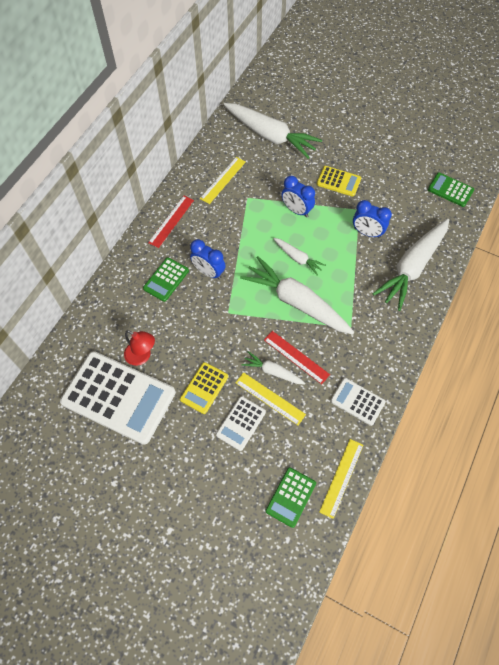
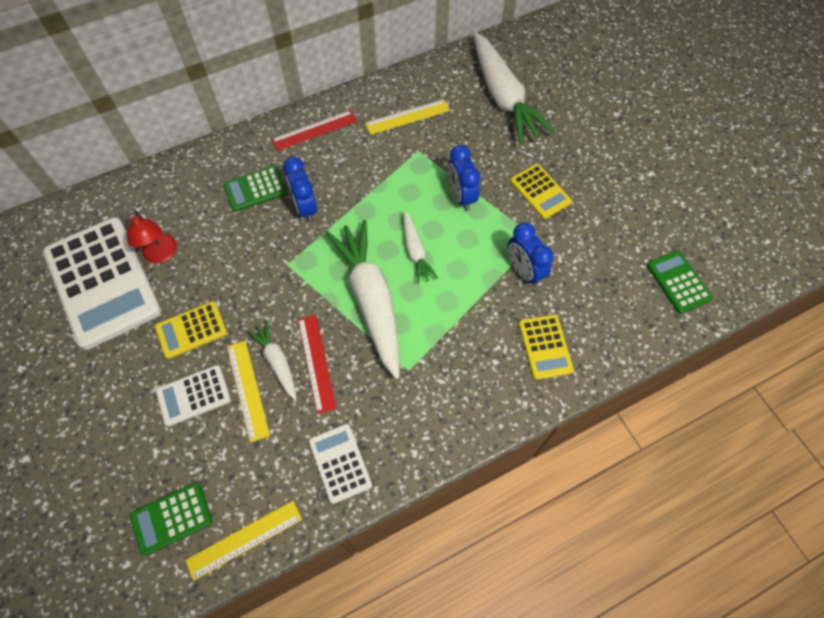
camera: 35 degrees right, 0 degrees up
white carrot [373,218,449,311] -> yellow calculator [519,314,574,380]

